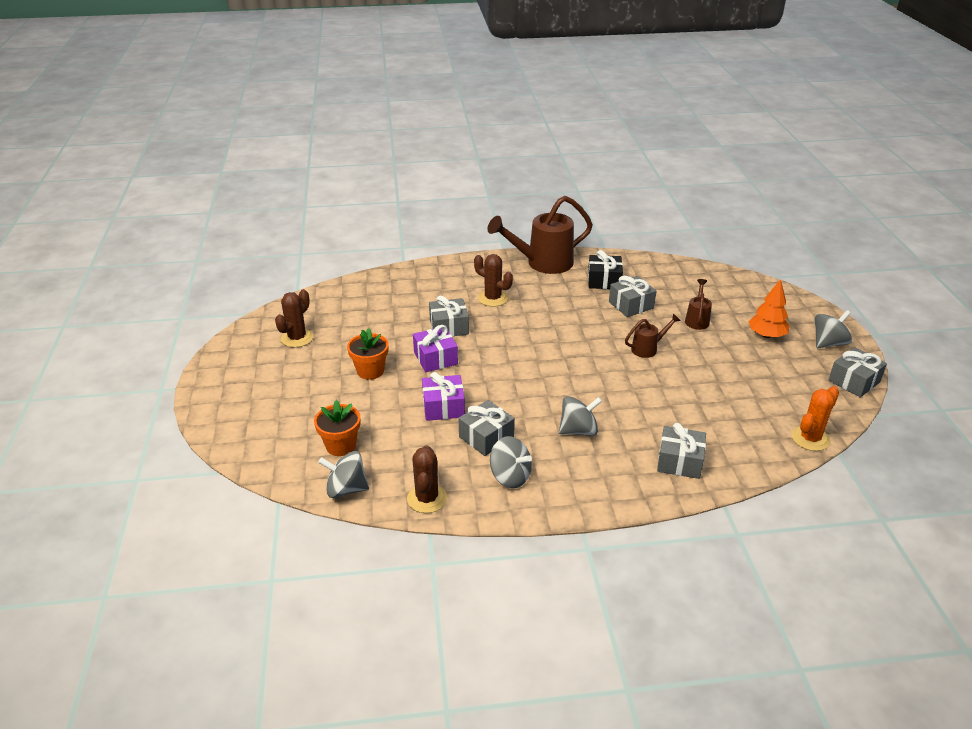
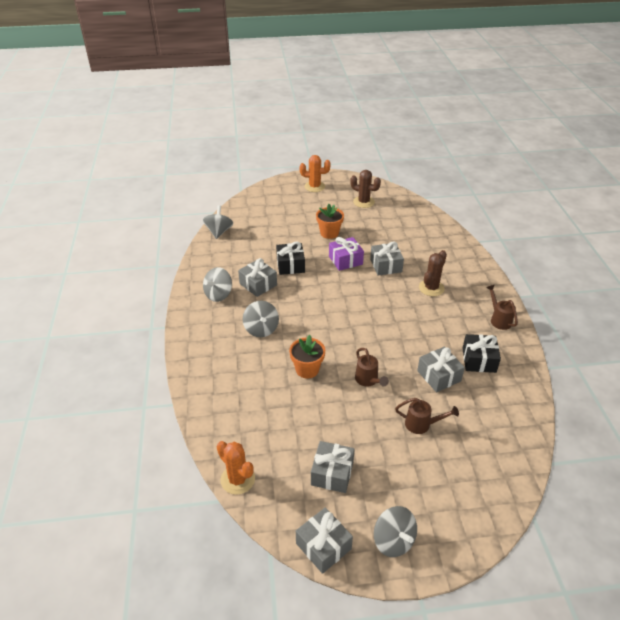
camera: 90 degrees right, 5 degrees up
orange flower pot [314,400,361,456] -> orange flower pot moved to [289,335,325,378]
brown cactus [407,445,447,513] -> none
purple gift [422,372,465,421] -> black gift [276,242,305,275]
brown watering can [487,196,593,274] -> brown watering can [486,285,518,330], size x0.49
grey gift [657,423,706,479] -> grey gift moved to [311,441,355,493]
orange tree [748,279,790,338] -> none
none -> orange cactus [299,155,331,192]

